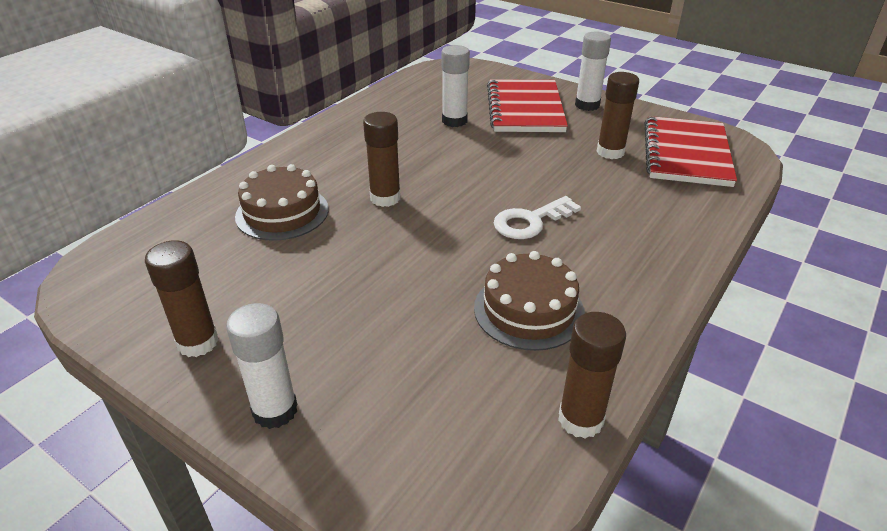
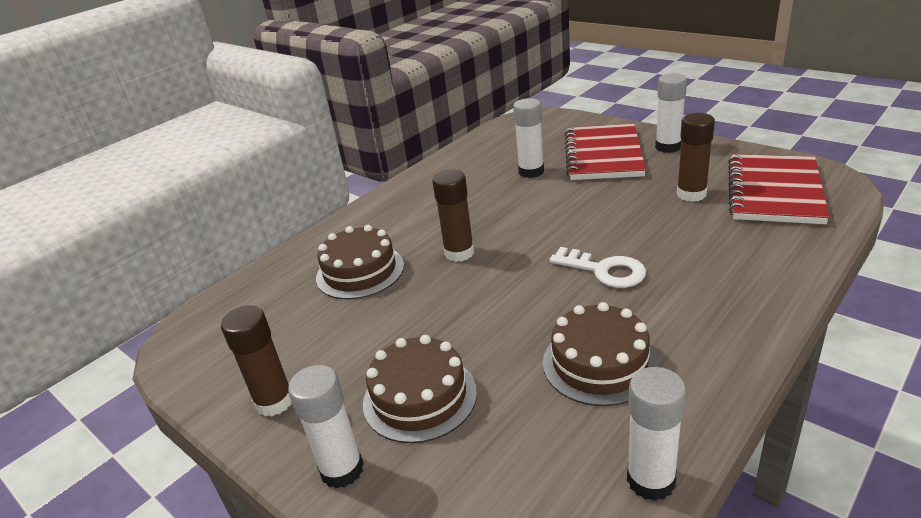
camera: 10 degrees right, 5 degrees down
white key [494,196,581,239] -> white key turned 120 degrees counterclockwise [549,247,646,288]
brown glue stick [558,312,626,438] -> white glue stick [627,367,686,501]
none -> brown cake [363,335,477,443]

